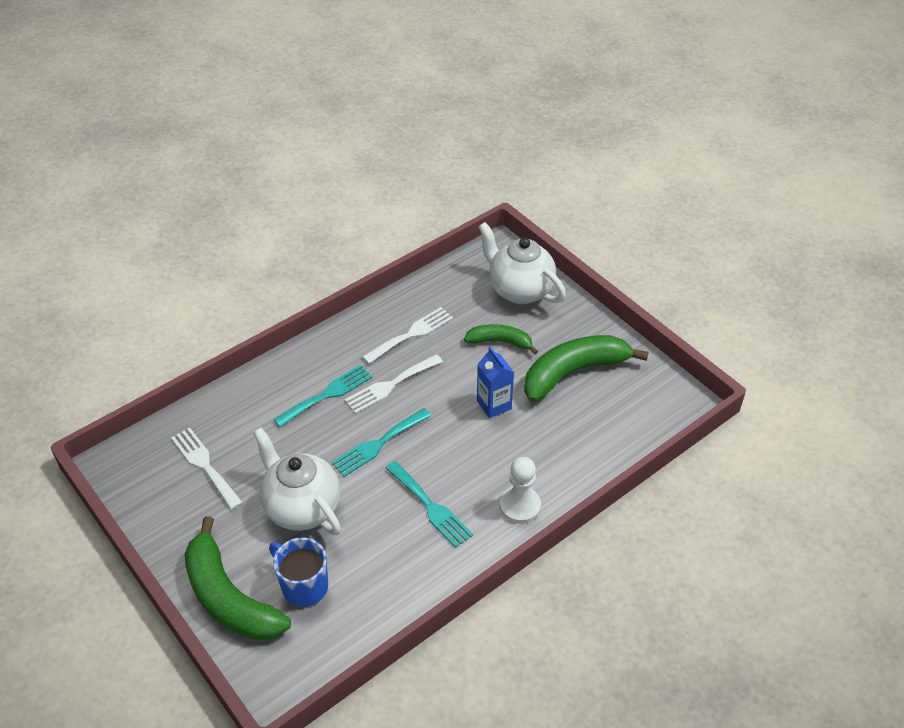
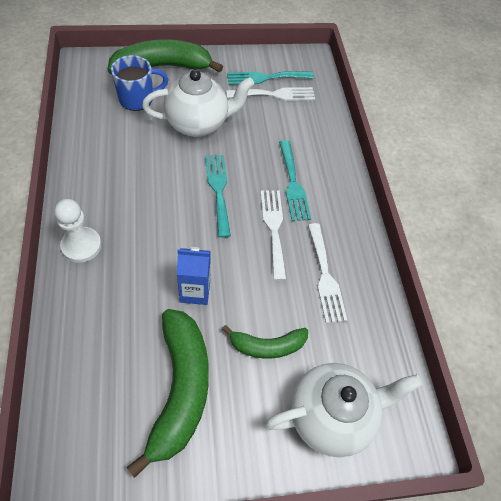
camera: 115 degrees right, 10 degrees up
turquoise fork [386,461,473,548] -> turquoise fork moved to [227,71,314,85]
green banana [464,324,538,354] -> green banana turned 45 degrees clockwise [222,325,308,359]

